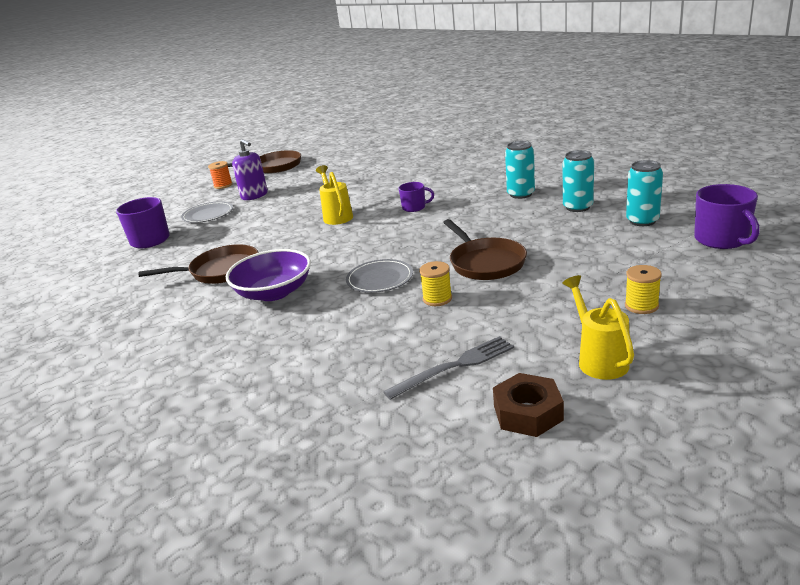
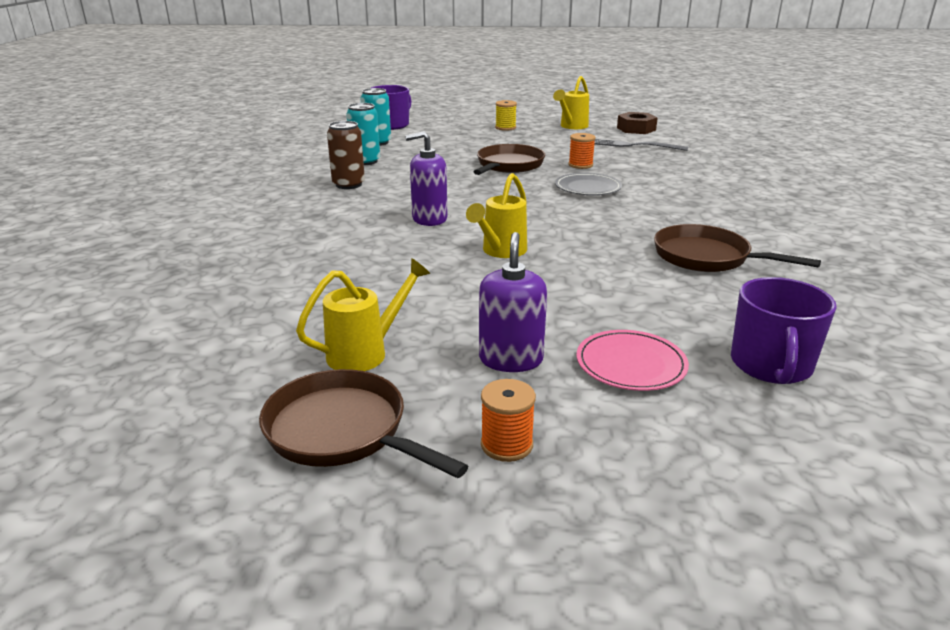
camera: 135 degrees left, 0 degrees up
grey plate [181,201,233,223] -> pink plate [576,330,689,391]
purple bowl [226,249,311,301] -> none
purple mug [398,182,434,212] -> purple soap dispenser [405,131,448,226]
yellow spool [419,261,452,306] -> orange spool [568,133,596,169]
turquoise can [505,141,535,199] -> brown can [327,121,365,189]
none -> yellow watering can [296,258,431,371]

